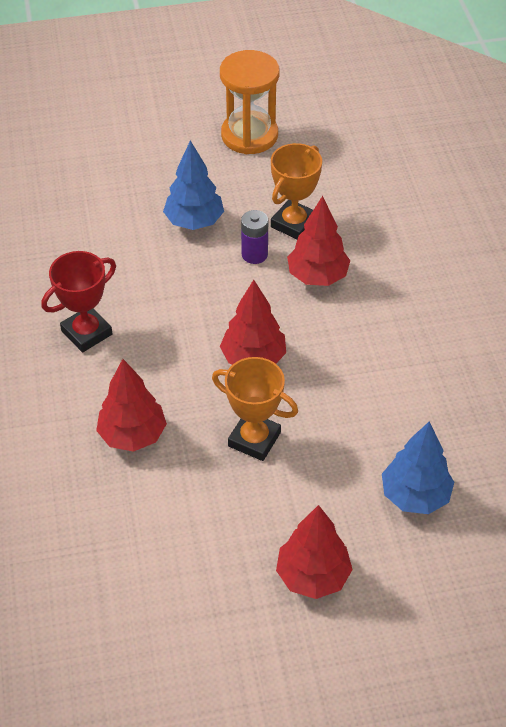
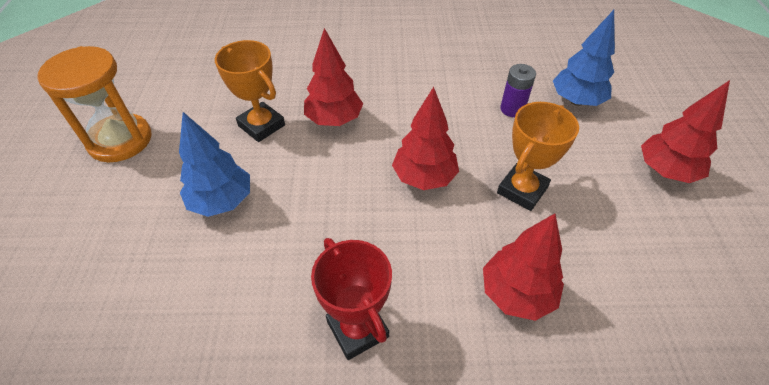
camera: 80 degrees left, 0 degrees up
purple battery [241,210,268,264] -> purple battery moved to [500,64,536,117]

